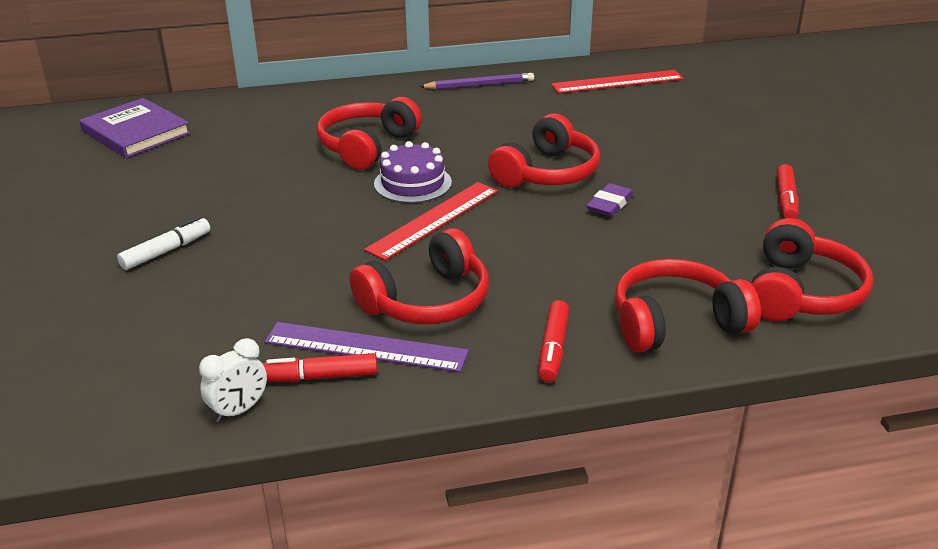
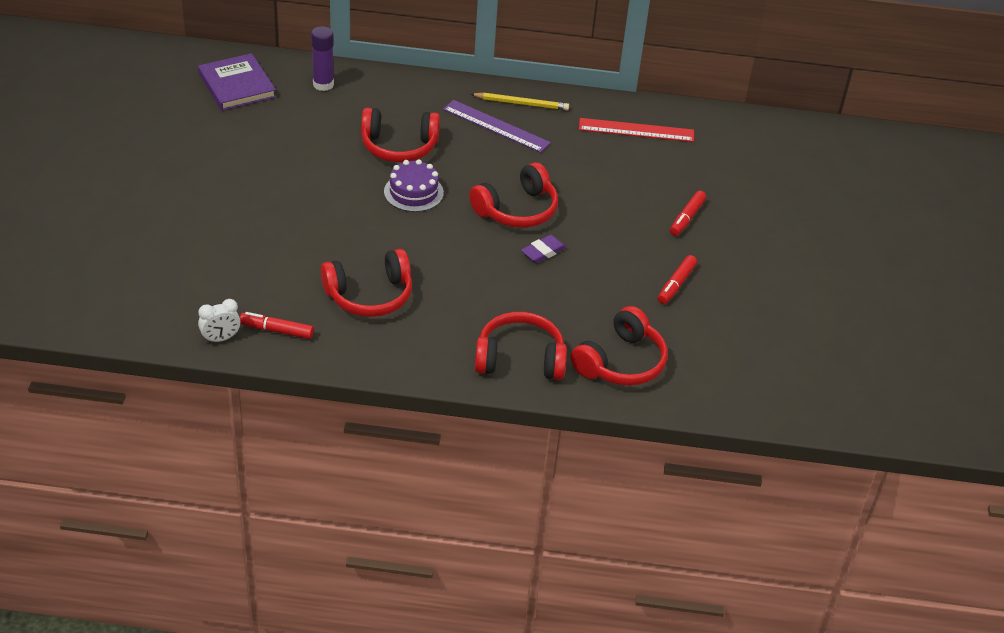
camera: 15 degrees right, 10 degrees up
white marker [117,217,210,270] -> none
purple ruler [265,322,469,372] -> purple ruler moved to [443,100,551,153]
red headphones [317,97,422,170] -> red headphones turned 135 degrees counterclockwise [361,108,440,162]
red ruler [364,182,498,261] -> none
purple pencil [419,73,534,89] -> yellow pencil [471,92,569,110]
red marker [539,300,569,382] -> red marker moved to [670,191,706,236]
none -> purple glue stick [311,26,334,91]

